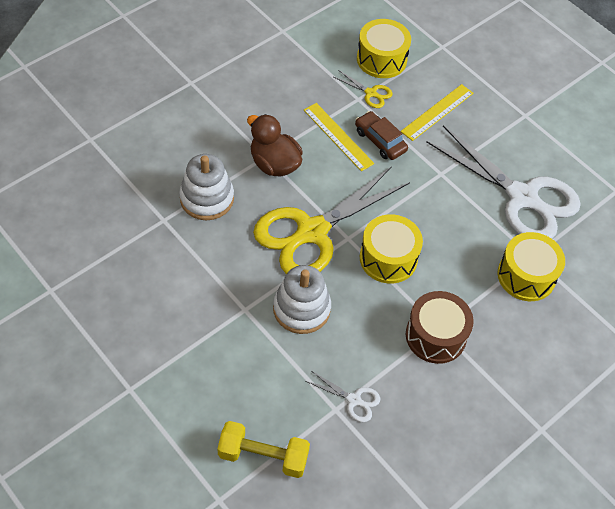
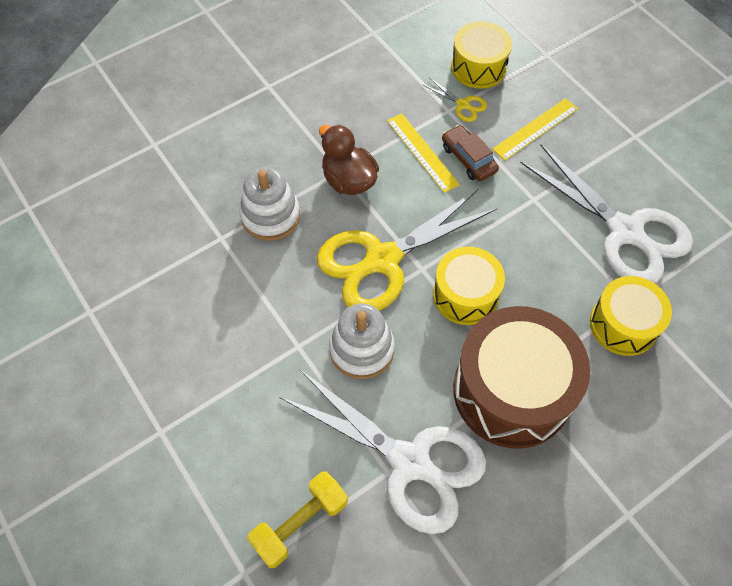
camera: 10 degrees right, 5 degrees up
yellow dumbbell [217,421,310,478] -> yellow dumbbell turned 60 degrees counterclockwise [247,471,348,568]
white scissors [305,371,380,422] -> white scissors [279,369,486,534], size x2.48
brown drum [406,291,474,364] -> brown drum [453,306,590,449], size x1.69

